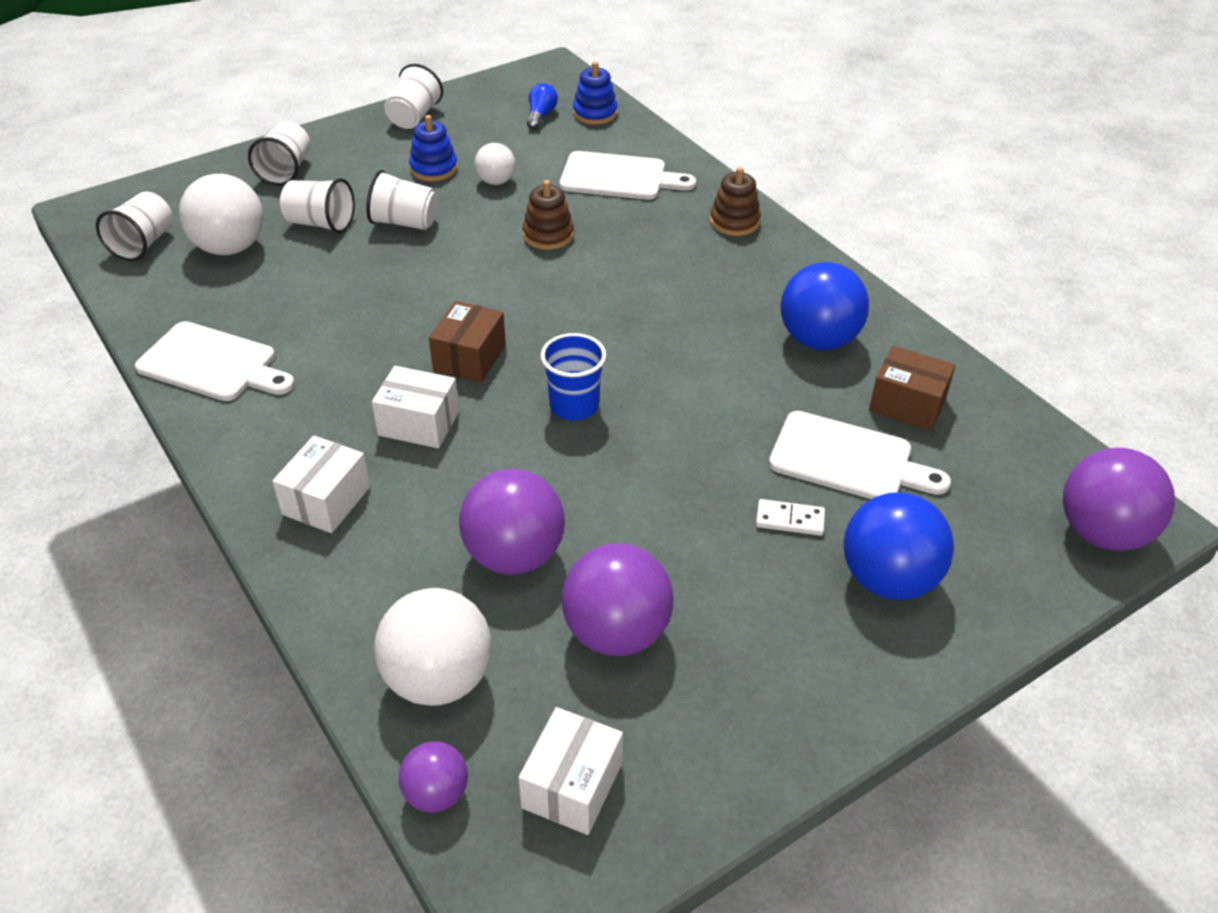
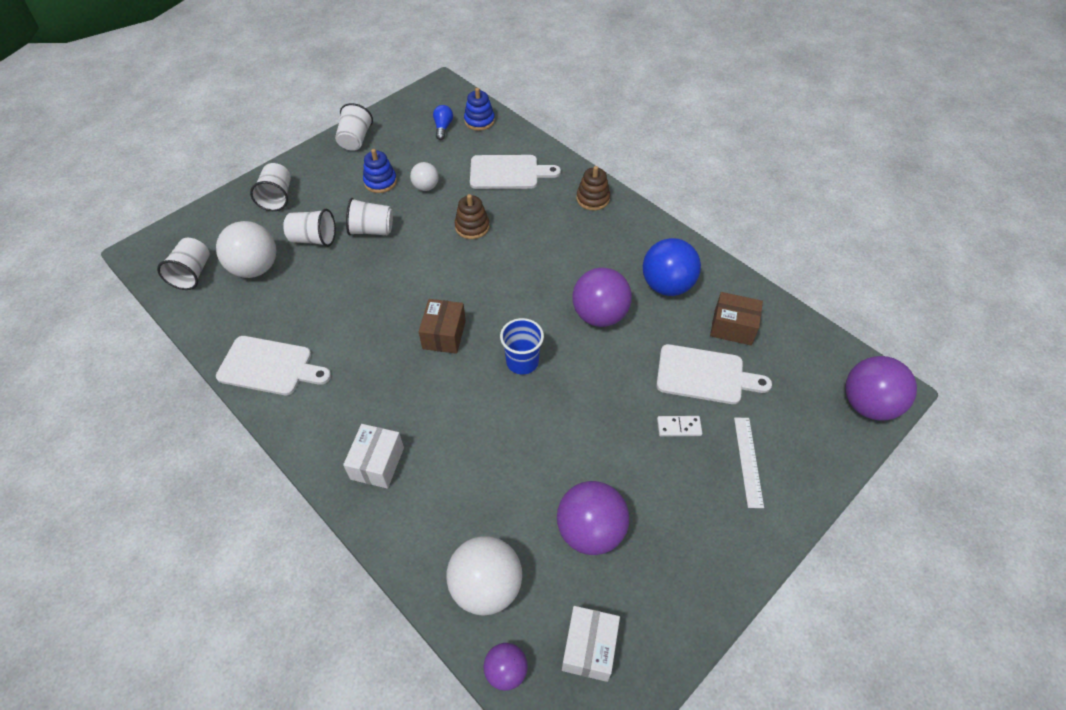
camera: 10 degrees left, 10 degrees up
white box [372,366,459,448] -> none
purple ball [459,469,565,575] -> purple ball moved to [572,268,632,327]
blue ball [843,492,954,600] -> white ruler [734,418,764,508]

